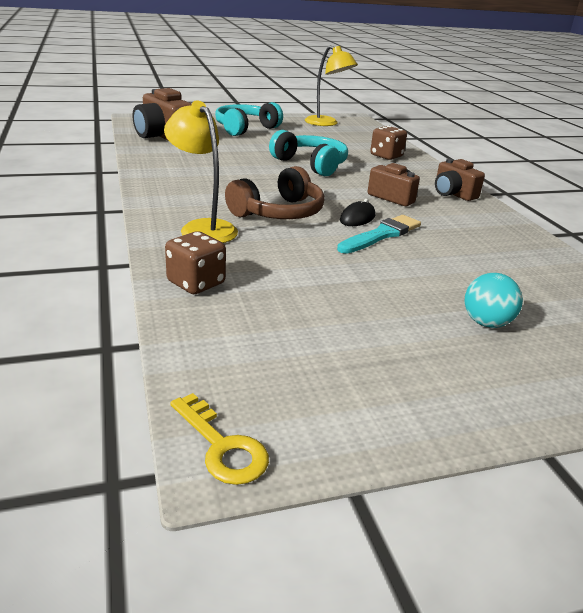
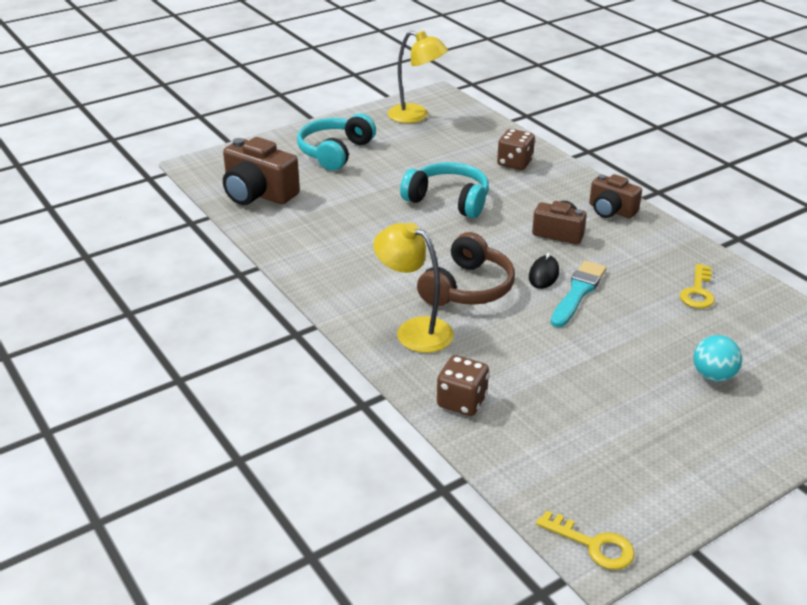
camera: 15 degrees left, 5 degrees up
none -> yellow key [680,264,715,309]

